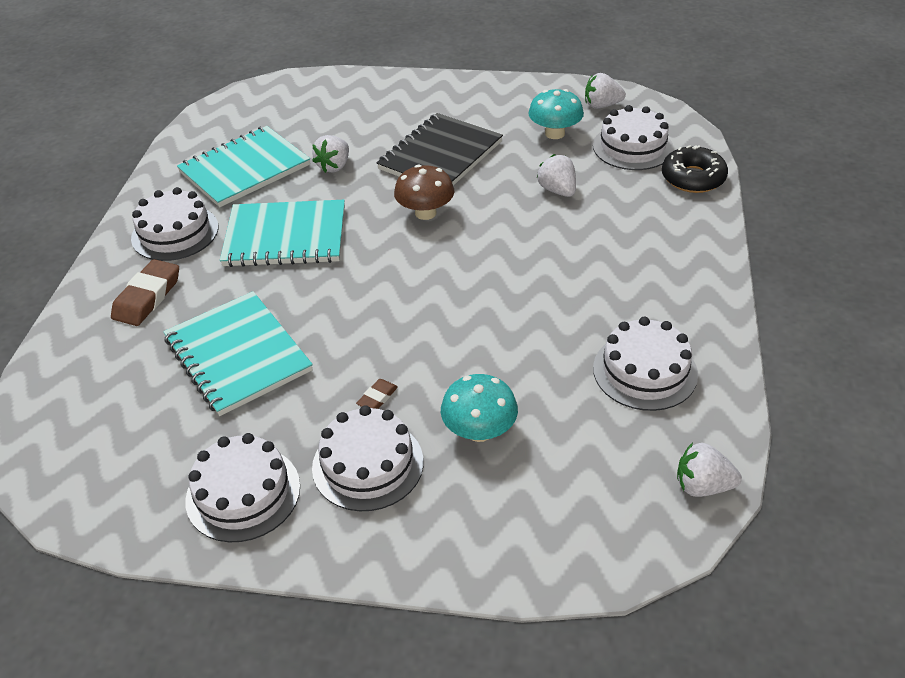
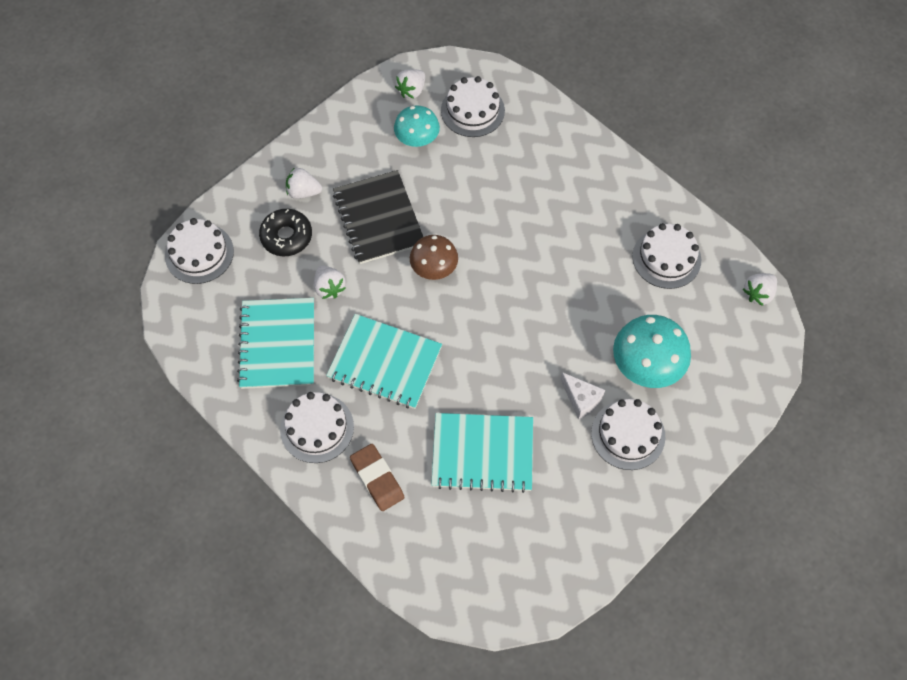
camera: 55 degrees left, 20 degrees up
white cake [185,433,300,542] -> white cake moved to [165,218,234,284]
turquoise notebook [220,200,345,267] -> turquoise notebook turned 75 degrees clockwise [326,314,442,409]
brown eraser [356,379,398,409] -> white cheese [560,372,605,420]
turquoise mushroom [441,374,518,442] -> turquoise mushroom [613,315,691,388], size x1.51
white strawberry [537,154,576,197] -> white strawberry moved to [286,168,322,199]
black donut [662,145,728,193] -> black donut moved to [259,209,312,256]

